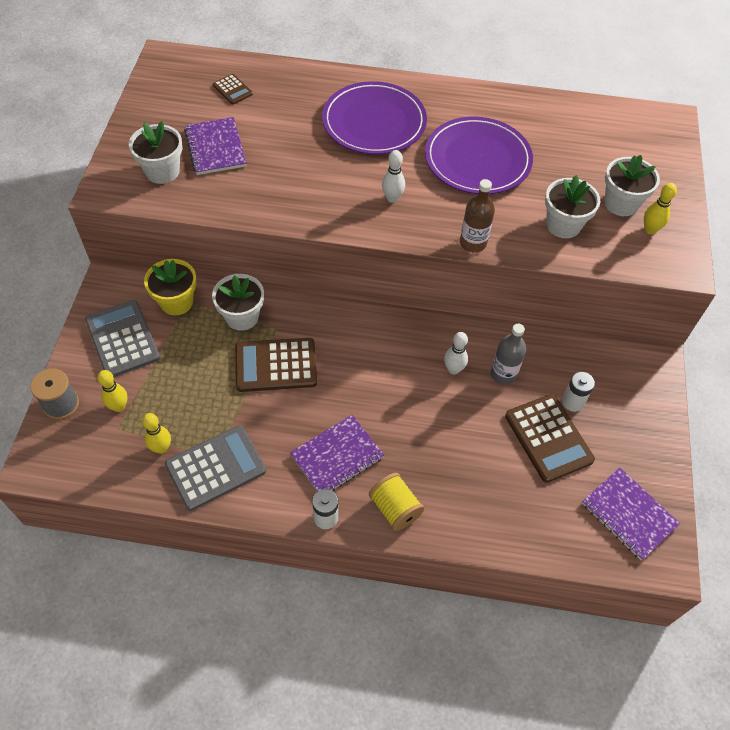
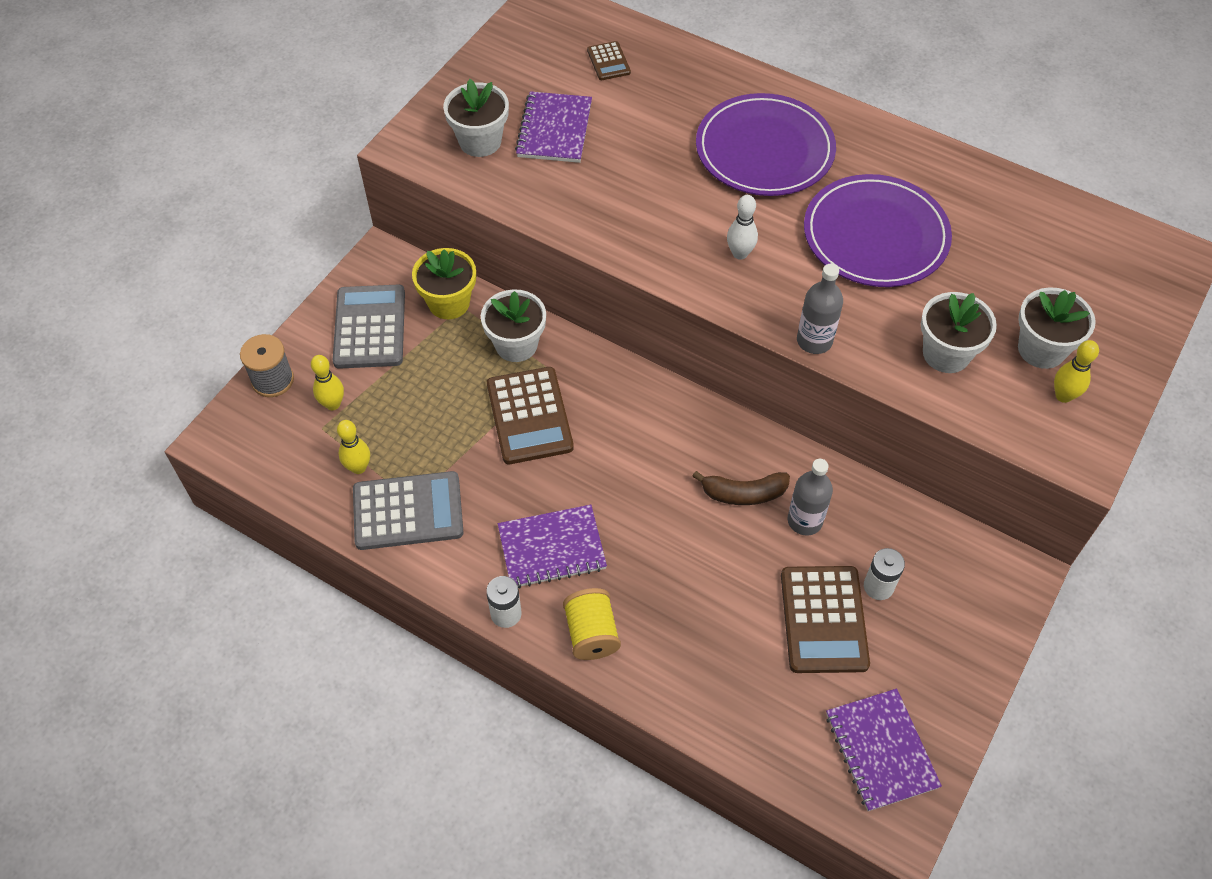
camera: 25 degrees right, 0 degrees up
brown calculator [235,338,317,392] -> brown calculator turned 120 degrees counterclockwise [487,367,574,464]
white bowling pin [444,332,468,374] -> brown banana [692,471,790,505]
brown bottle [460,179,495,253] -> grey bottle [797,264,843,354]

